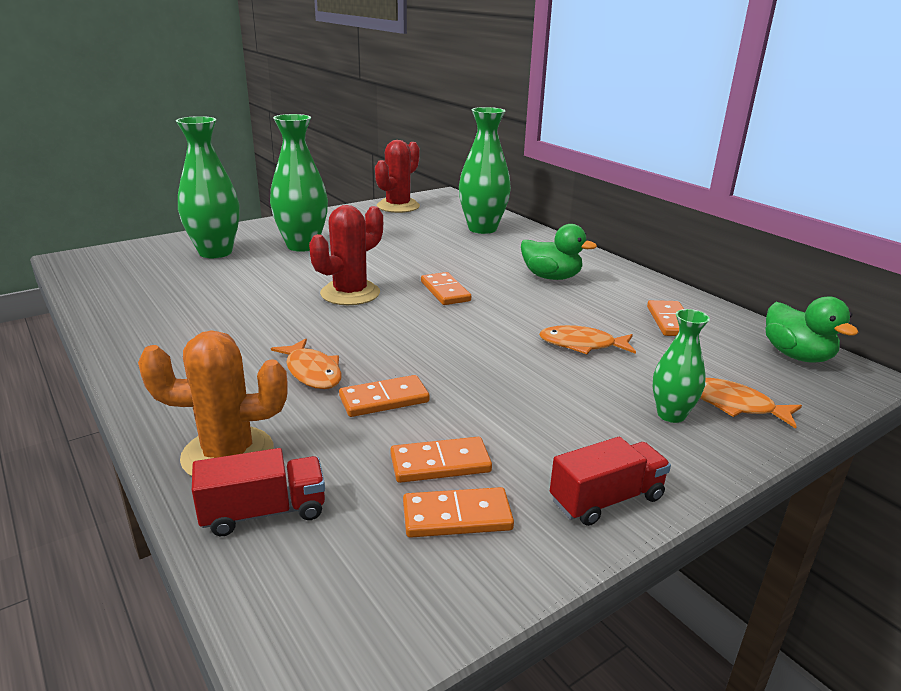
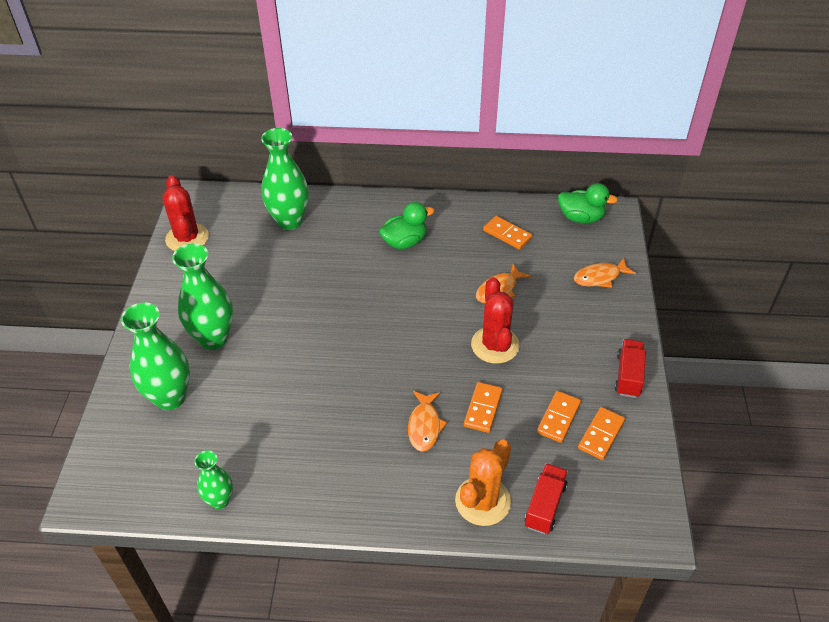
camera: 50 degrees left, 20 degrees up
orange fish [271,338,342,389] -> orange fish turned 90 degrees clockwise [408,391,447,452]
red cactus [309,205,383,305] -> red cactus moved to [471,277,520,364]
orange domino [421,272,471,305] -> none
green vase [652,309,710,423] -> green vase moved to [195,450,233,509]

